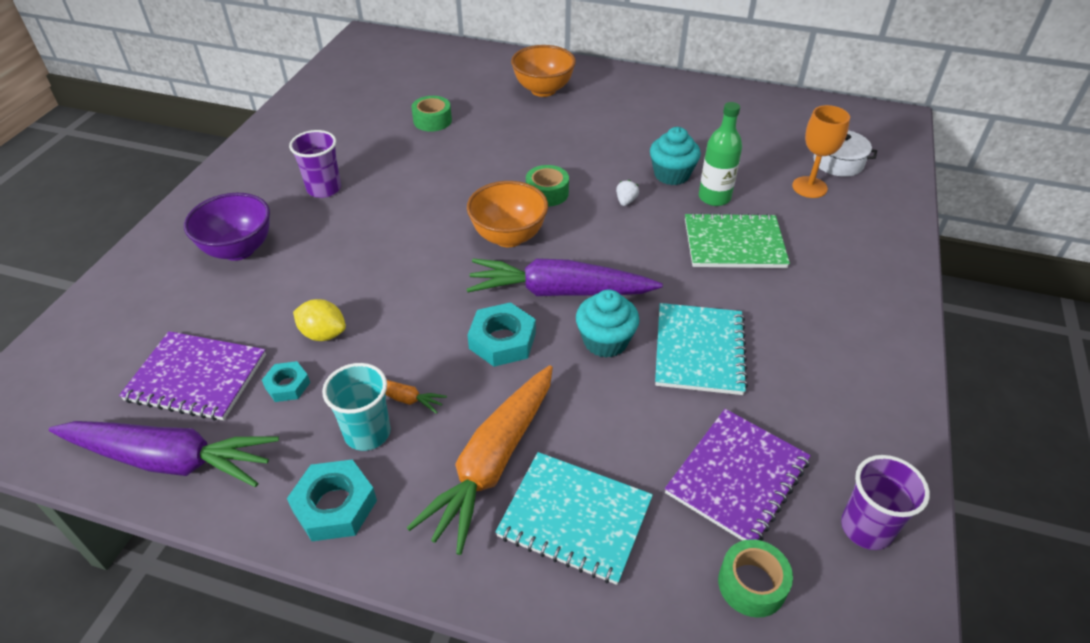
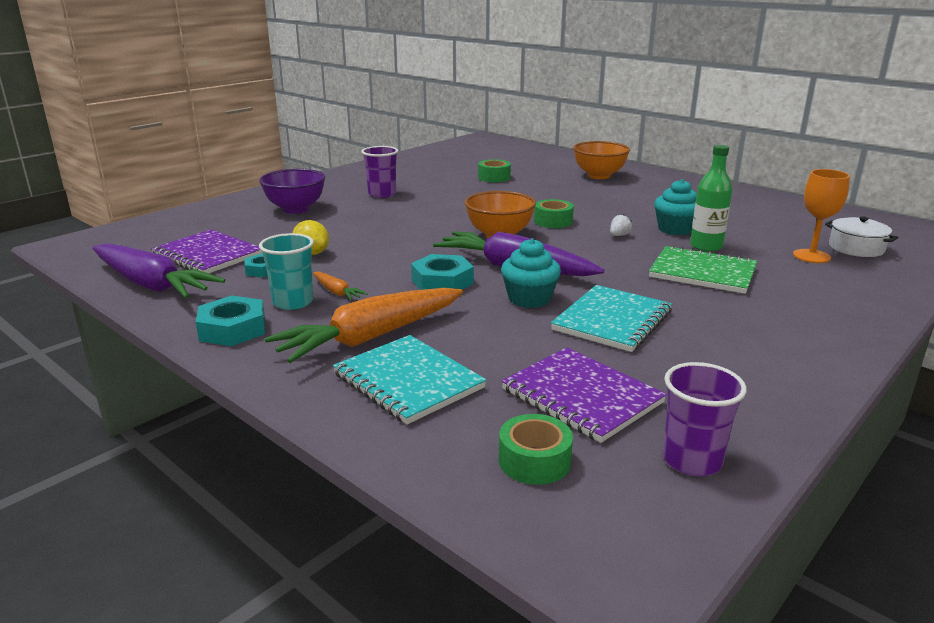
camera: 25 degrees right, 20 degrees down
purple notebook [665,409,811,541] -> purple notebook turned 75 degrees clockwise [501,347,667,443]

